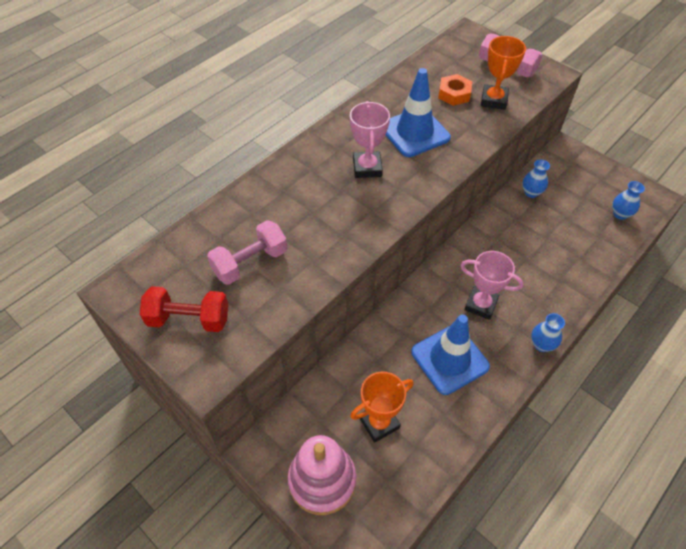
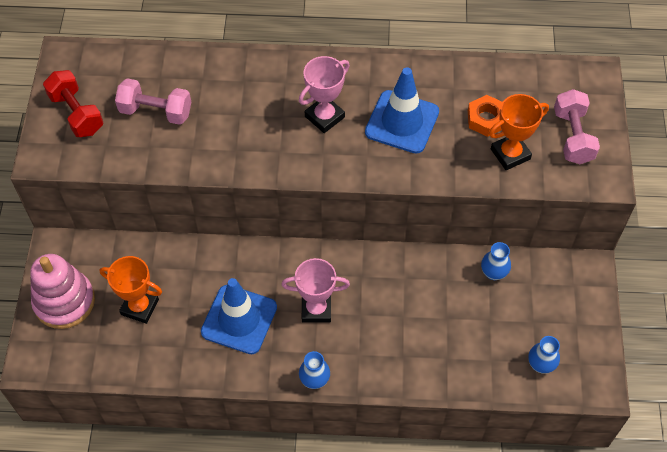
camera: 50 degrees right, 5 degrees up
pink trophy [460,251,524,320] -> pink trophy turned 75 degrees counterclockwise [281,258,350,323]

